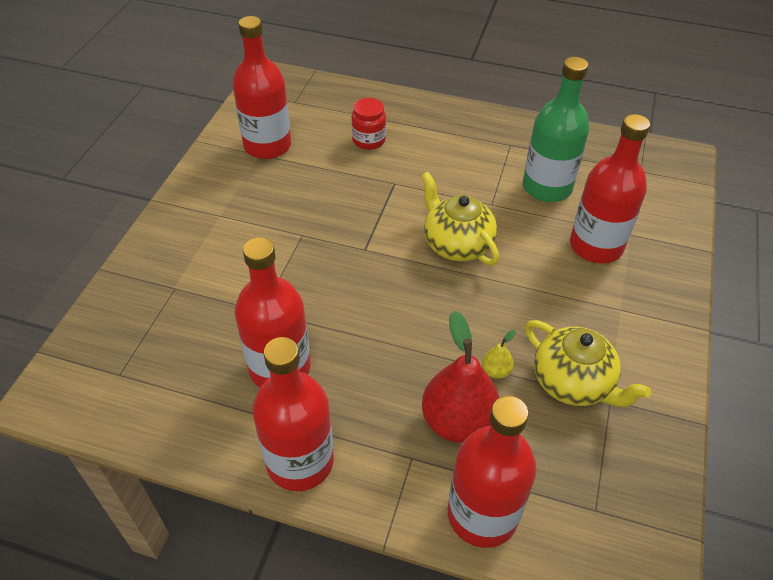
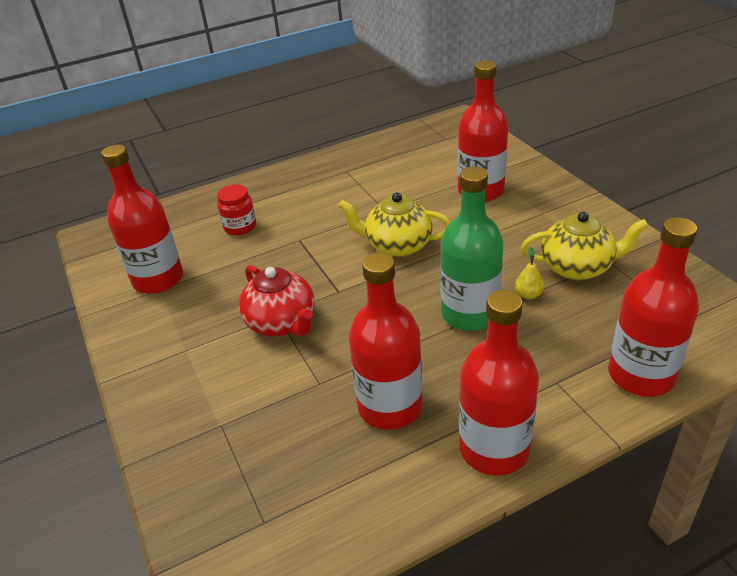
camera: 40 degrees left, 10 degrees down
red pear [422,311,499,443] -> none
green bottle [523,57,590,202] -> green bottle moved to [440,167,504,331]
none -> red teapot [239,265,315,337]

